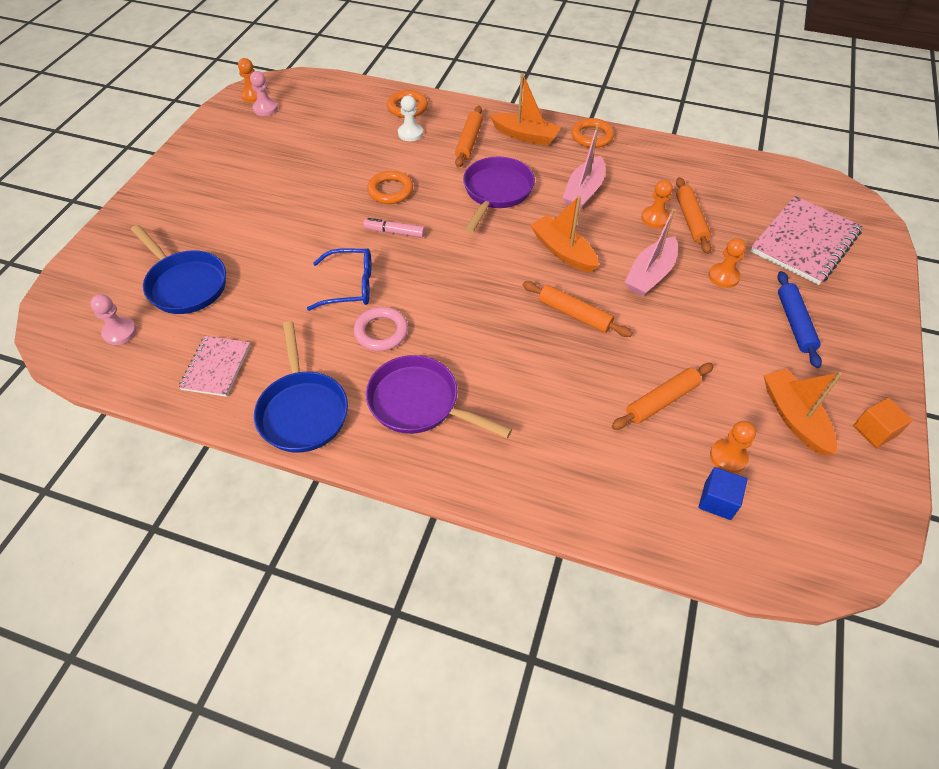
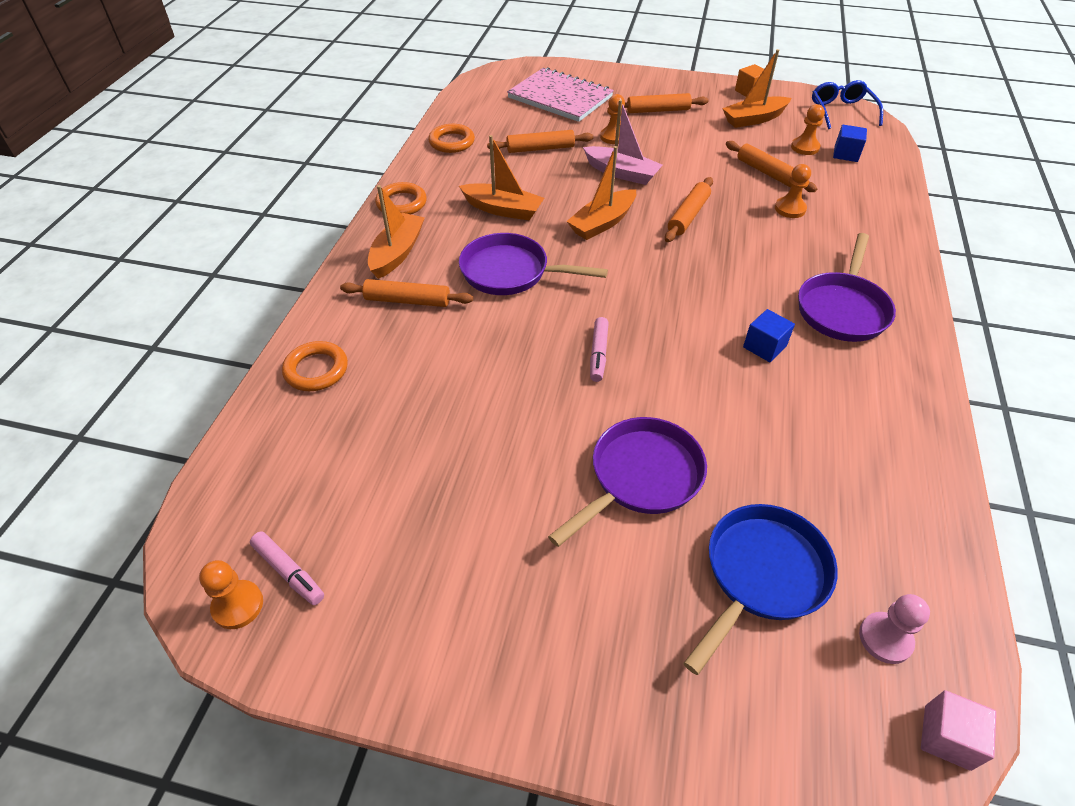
camera: 95 degrees left, 5 degrees down
pink notebook [179,336,251,397] -> none
pink pawn [250,71,278,116] -> pink marker [250,531,324,605]
blue pan [254,321,348,453] -> none
blue glasses [307,248,371,311] -> blue glasses moved to [812,80,883,129]
pink ring [354,307,408,351] -> blue cube [743,309,795,362]
orange ring [367,171,413,204] -> orange ring moved to [428,124,475,153]
white pawn [398,96,423,141] -> none
pink boat [563,125,605,210] -> orange boat [459,135,544,221]
orange pawn [641,180,673,228] -> orange pawn moved to [775,164,811,218]
blue rolling pin [777,271,822,368] -> orange rolling pin [624,93,709,113]
none -> purple pan [548,417,707,547]
none -> pink cube [921,690,996,771]

